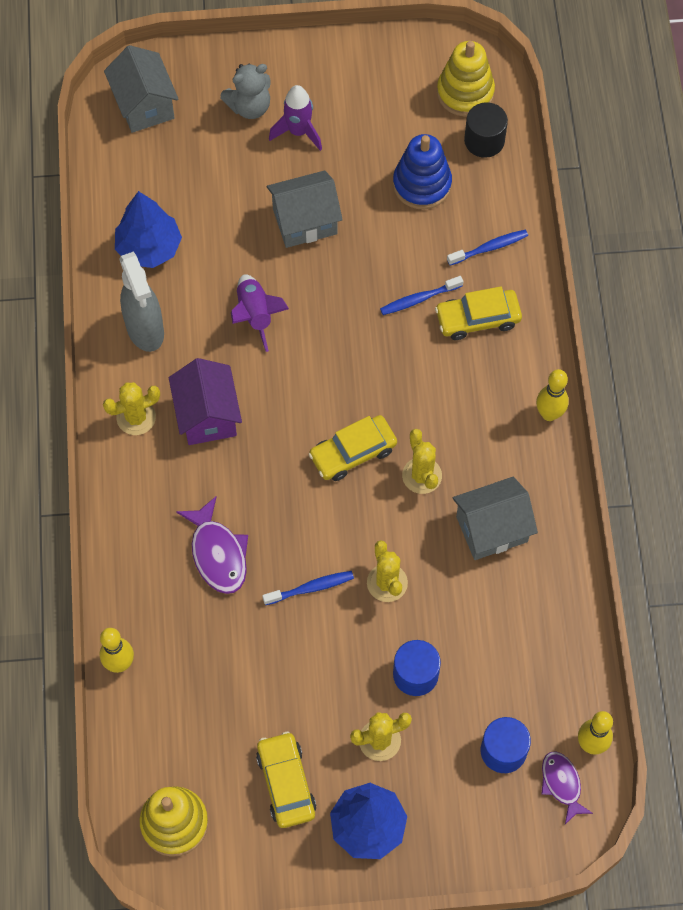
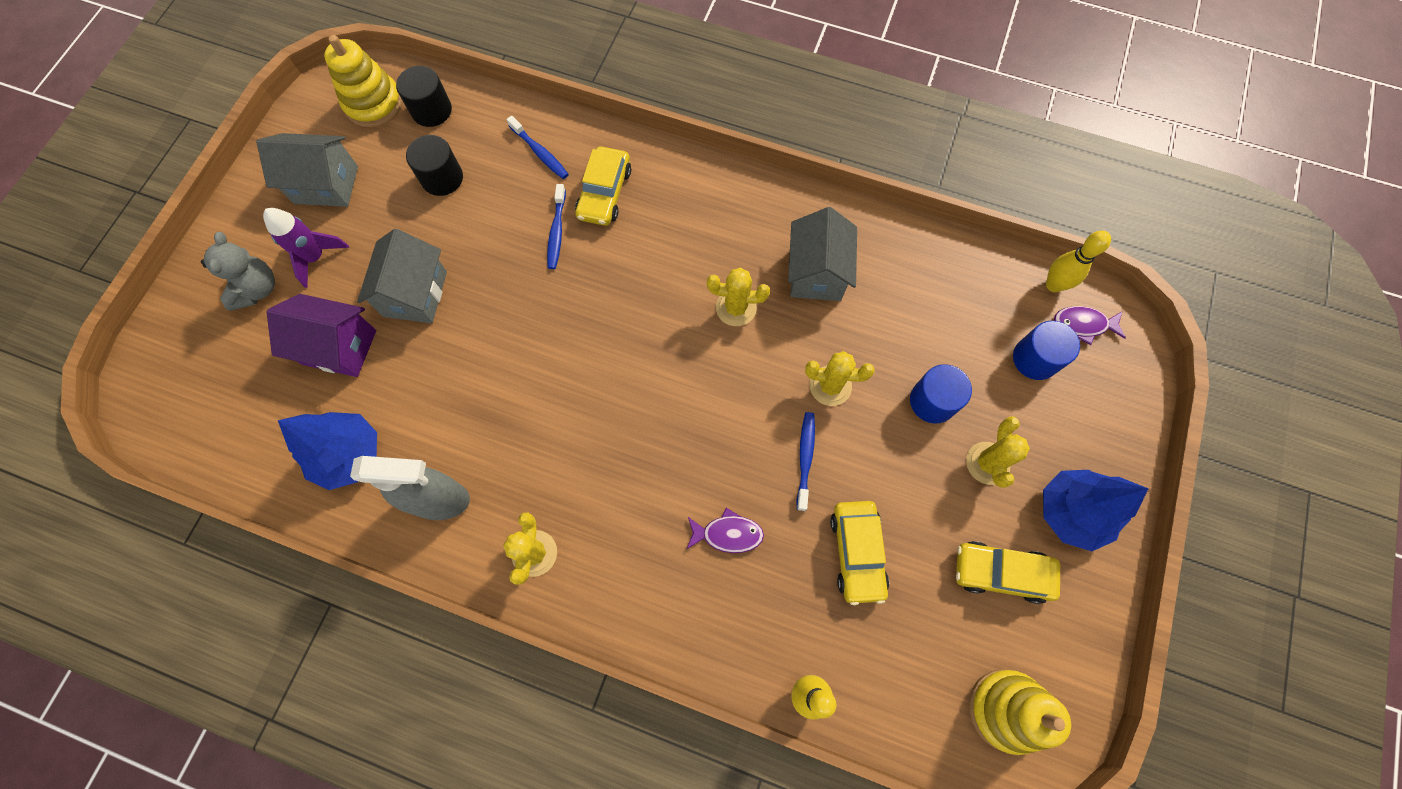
camera: 65 degrees left, 5 degrees up
grey house [104,45,179,133] -> grey house moved to [256,133,358,207]
purple house [169,358,242,445] -> purple house moved to [267,294,376,377]
purple fish [176,496,248,594] -> purple fish [686,508,764,553], size x0.66
purple rocket [231,274,289,352] -> none
yellow car [309,415,397,481] -> yellow car moved to [830,501,889,605]
blue stacking toy [393,134,452,209] -> black cylinder [406,135,463,196]
blue toothbrush [447,230,528,266] -> blue toothbrush turned 135 degrees clockwise [507,116,569,179]
yellow bowling pin [536,369,569,421] -> none

